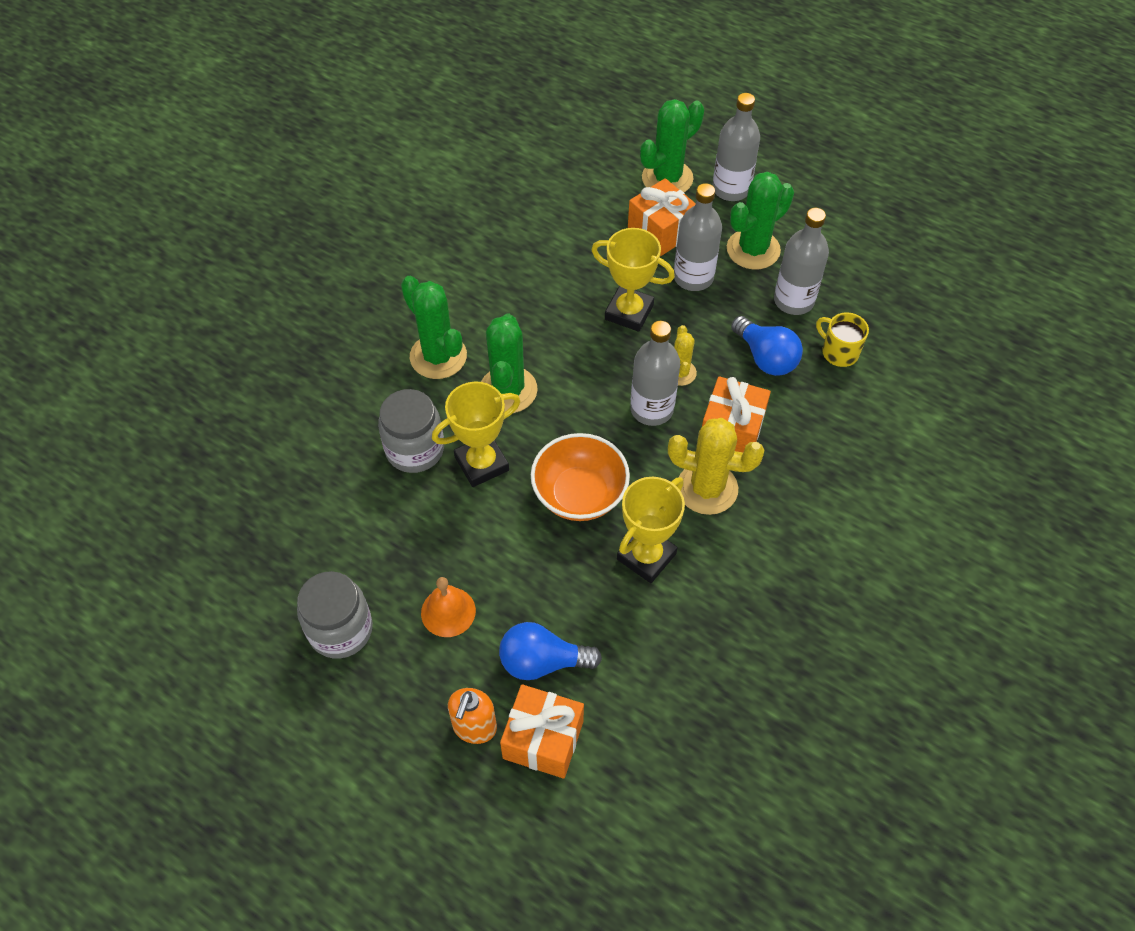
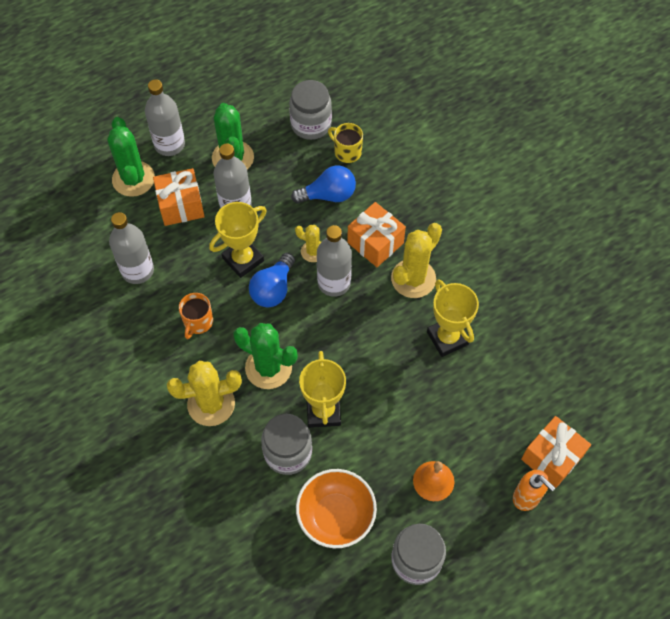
camera: 65 degrees left, 5 degrees up
green cactus [401,276,467,379] -> yellow cactus [167,361,242,426]
blue light bulb [499,622,602,680] -> blue light bulb moved to [249,253,295,307]
orange bowl [531,433,630,521] -> orange bowl moved to [296,469,377,548]
grey bottle [774,208,829,315] -> grey bottle moved to [109,212,154,284]
yellow mug [816,312,869,367] -> yellow mug turned 60 degrees clockwise [328,123,363,163]
none -> orange mug [179,293,213,339]
none -> grey jar [289,80,332,140]

